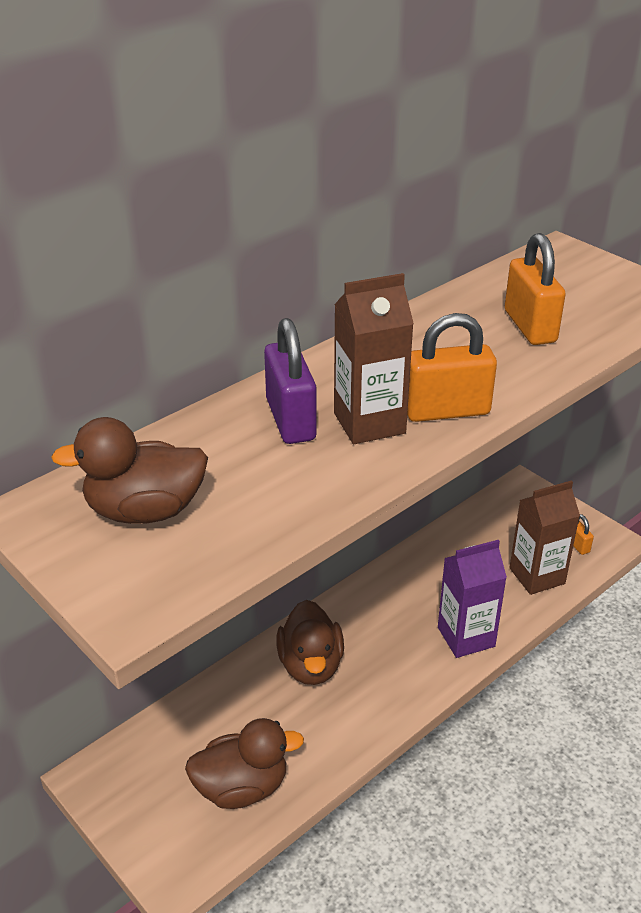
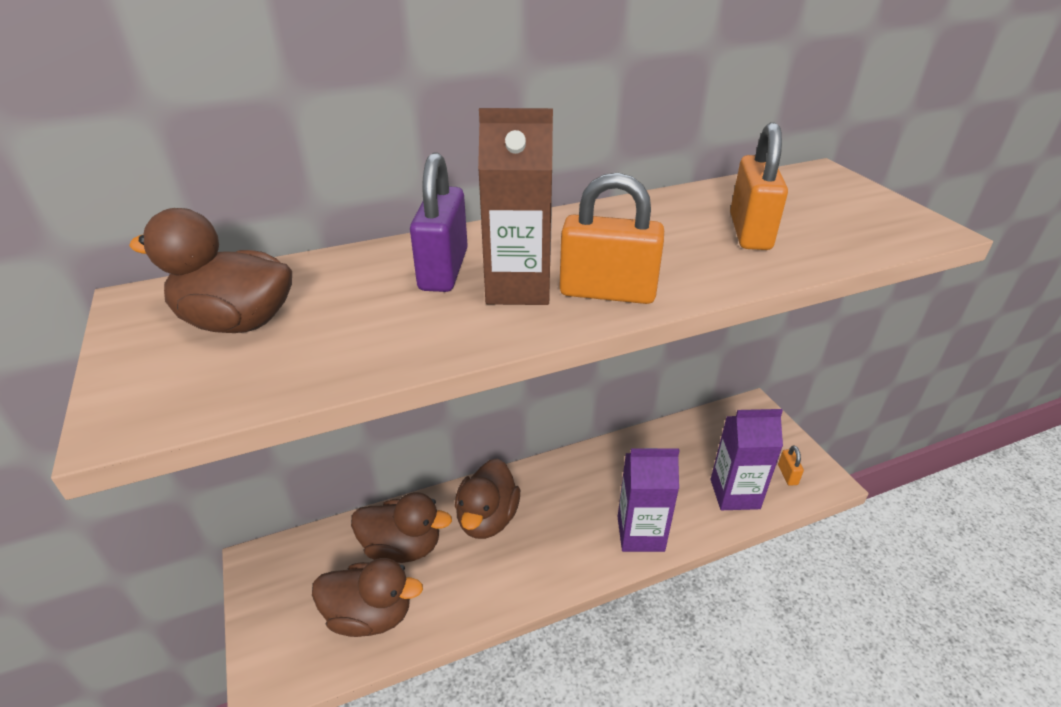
camera: 20 degrees right, 0 degrees up
brown carton [509,480,580,595] -> purple carton [711,409,783,510]
none -> brown duck [351,492,452,563]

